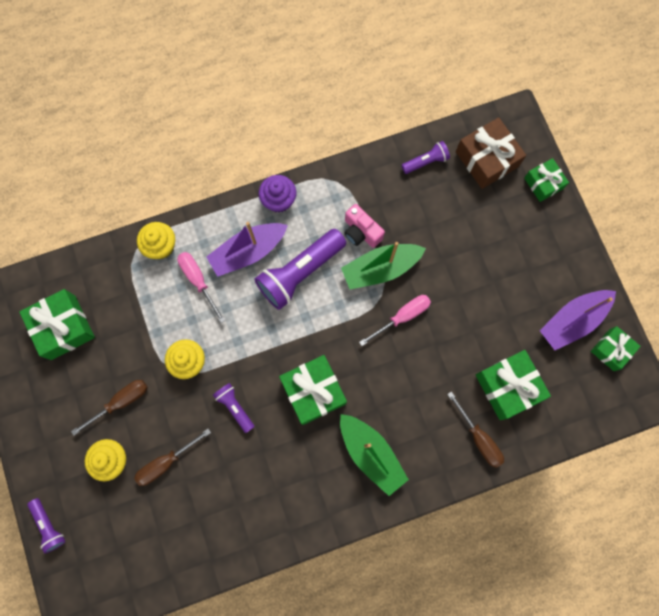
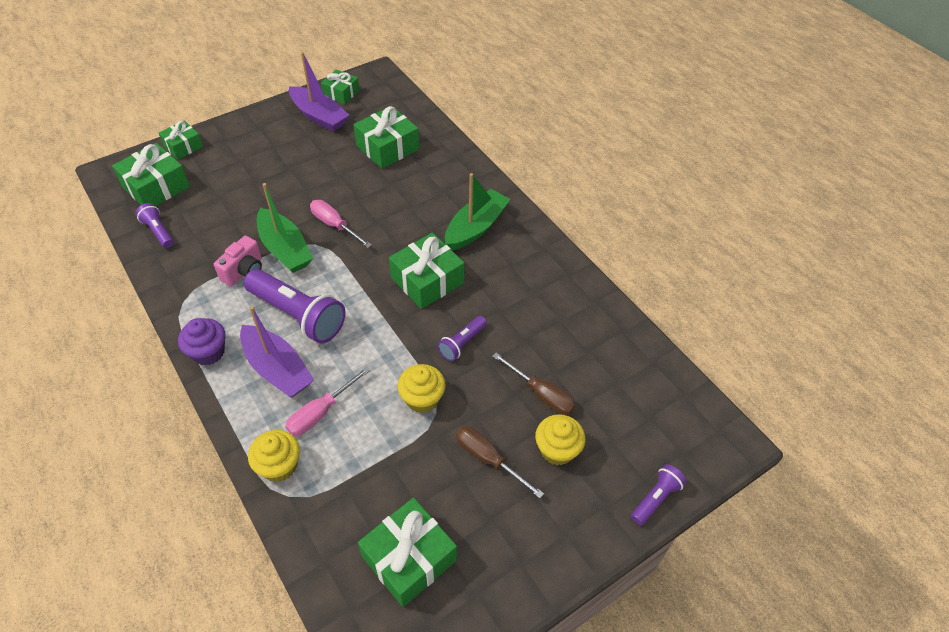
camera: 105 degrees left, 25 degrees down
brown screwdriver [447,391,504,468] -> none
brown gift [456,117,526,189] -> green gift [112,143,190,206]

